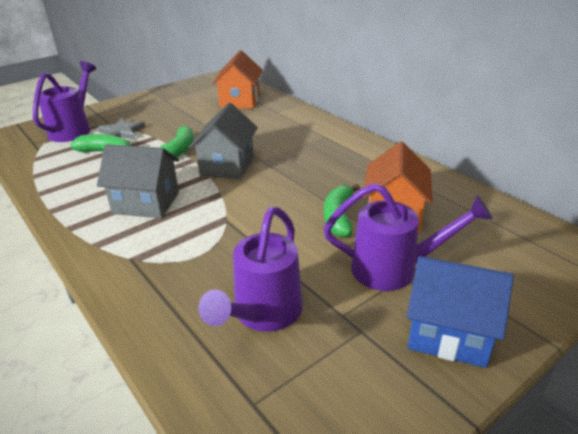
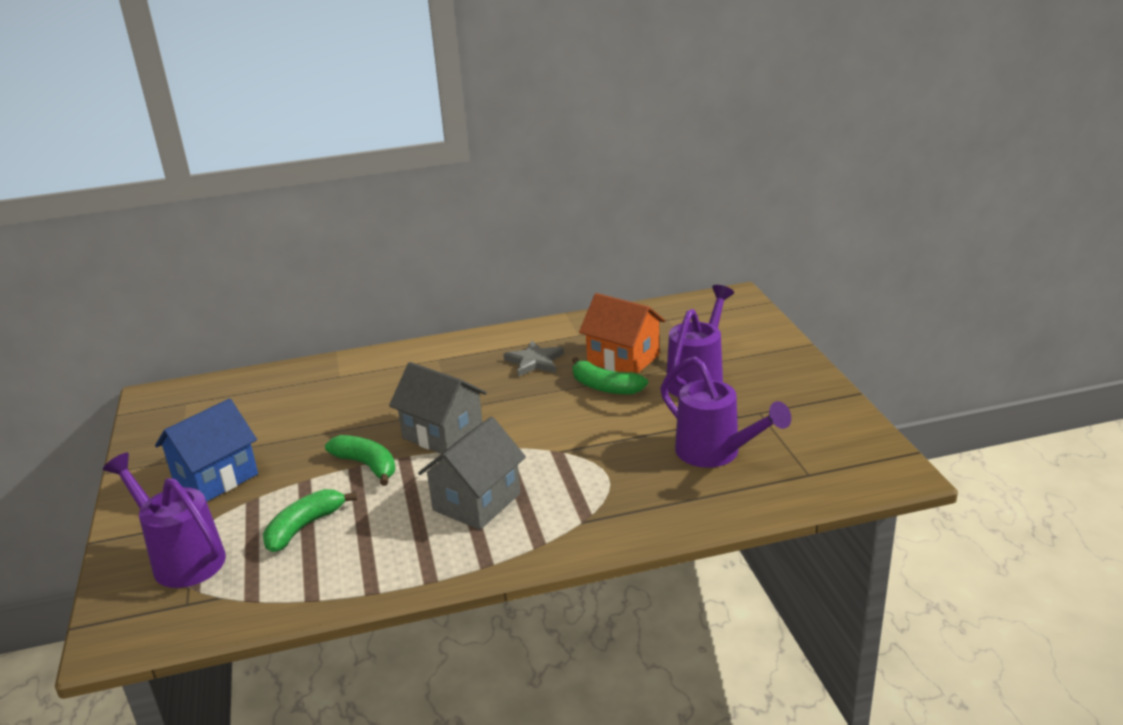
camera: 65 degrees left, 5 degrees down
grey star [98,118,145,140] -> grey star moved to [503,340,564,377]
orange house [212,50,263,109] -> none
blue house [407,256,514,368] -> blue house moved to [155,399,258,501]

